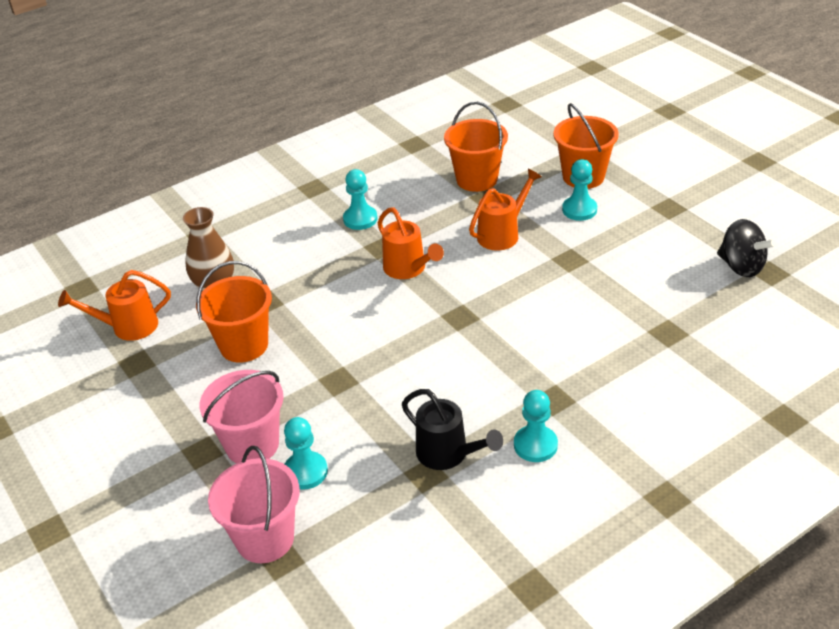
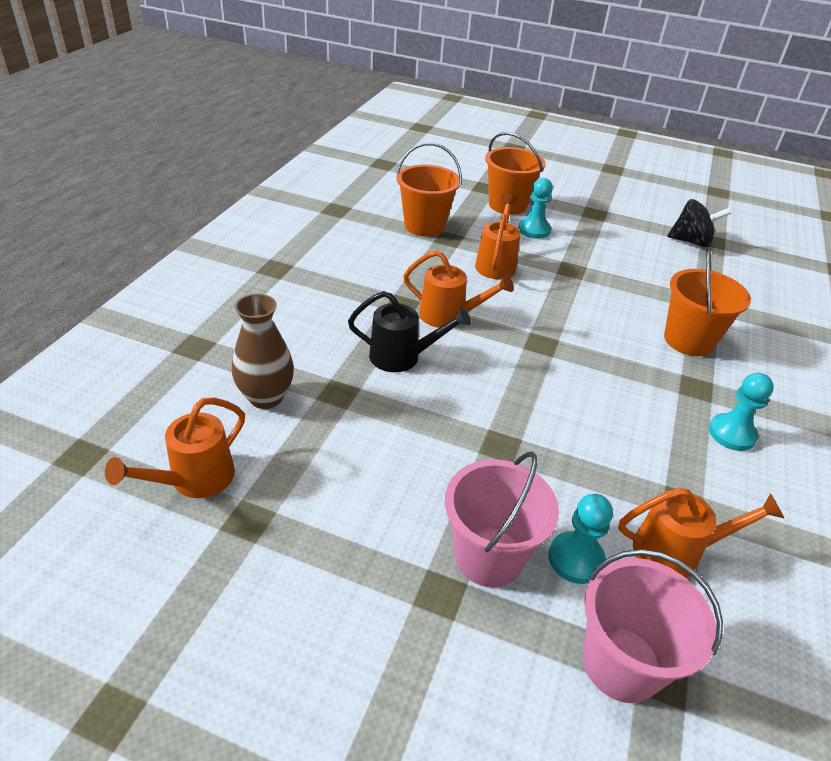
camera: 40 degrees left, 0 degrees up
orange bucket [196,261,272,363] -> orange bucket moved to [664,249,751,356]
turquoise pawn [343,169,378,230] -> none
black watering can [402,389,503,470] -> black watering can moved to [348,291,471,372]
none -> orange watering can [618,488,785,578]

